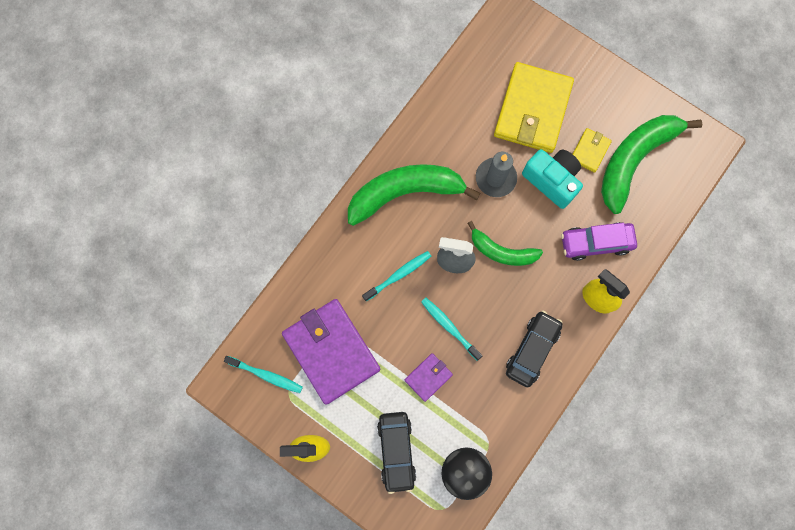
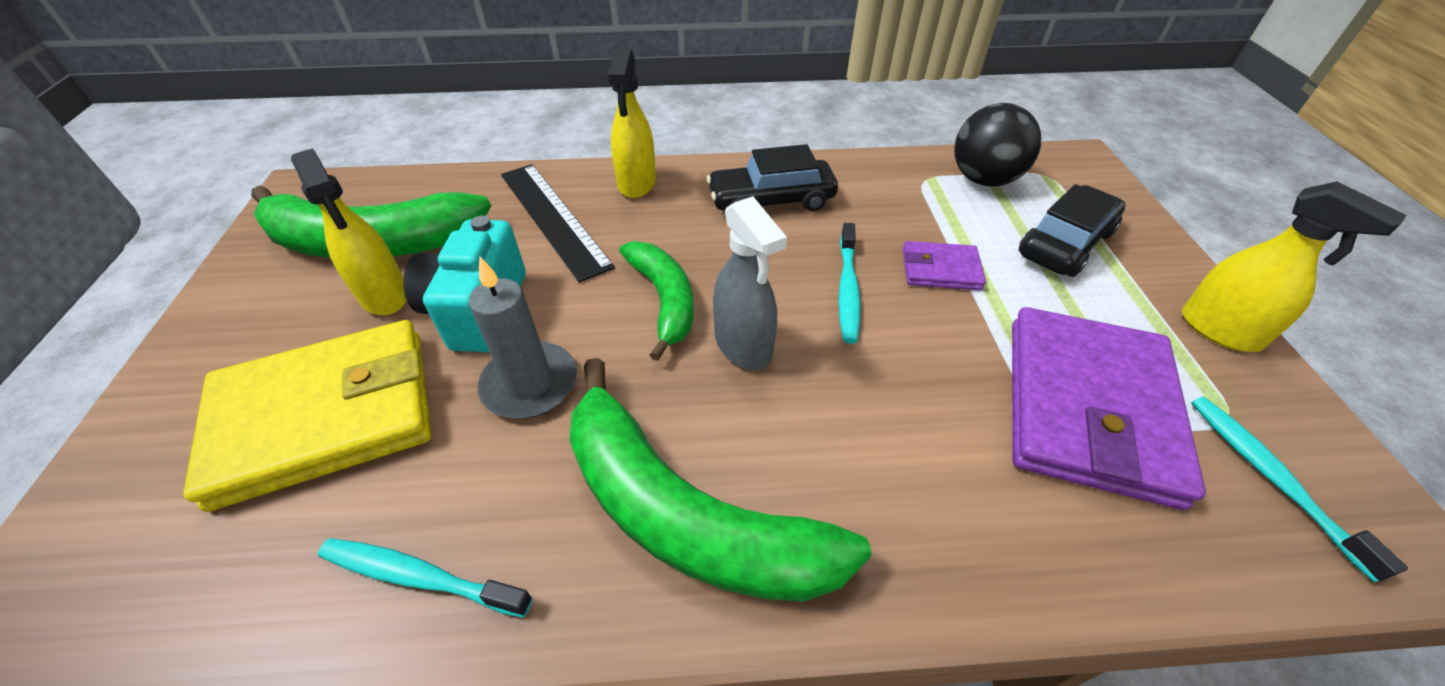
camera: 130 degrees left, 30 degrees down
turquoise toothbrush [362,251,431,302] -> turquoise toothbrush moved to [318,538,532,617]
purple car [561,222,637,261] -> black ruler [501,164,615,283]
yellow wallet [573,128,612,173] -> yellow spray bottle [291,148,407,316]

